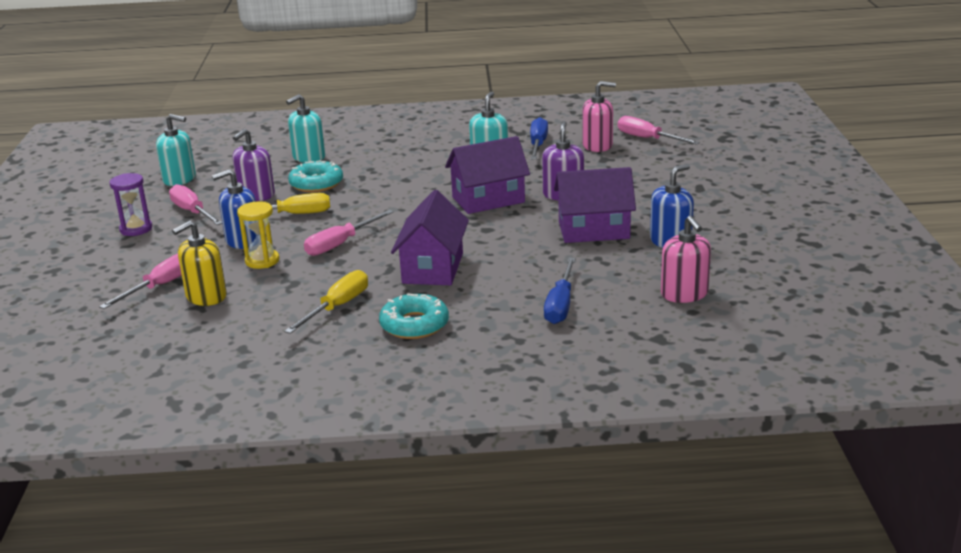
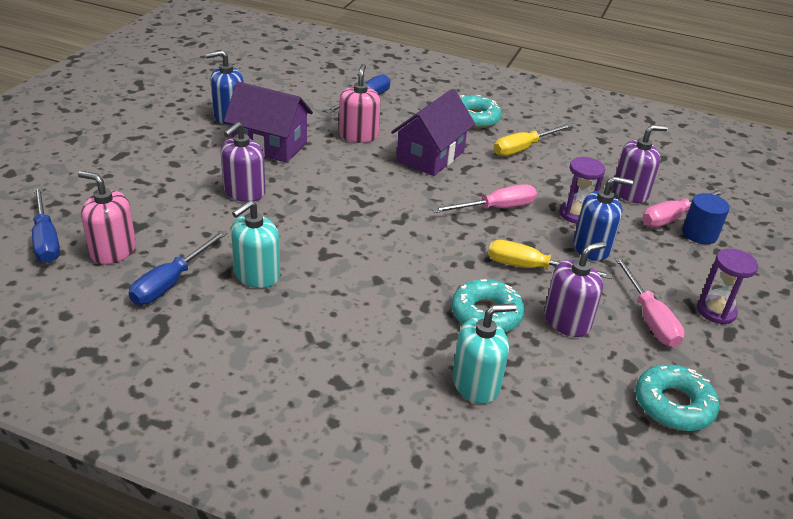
camera: 160 degrees left, 10 degrees up
turquoise soap dispenser [156,114,196,186] -> turquoise donut [635,364,719,431]
yellow soap dispenser [172,221,227,306] -> purple soap dispenser [613,125,668,203]
yellow hourglass [237,202,279,269] -> purple hourglass [559,156,605,224]
purple house [445,136,530,214] -> none
pink screwdriver [618,116,700,145] -> blue screwdriver [32,187,60,263]
pink soap dispenser [661,216,711,303] -> pink soap dispenser moved to [339,64,381,143]
none -> blue cylinder [682,193,730,244]

